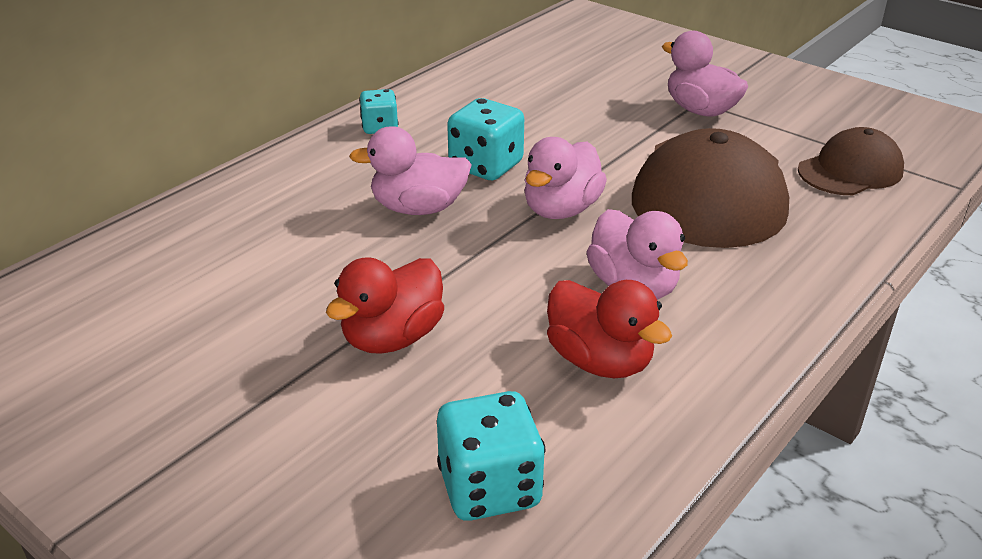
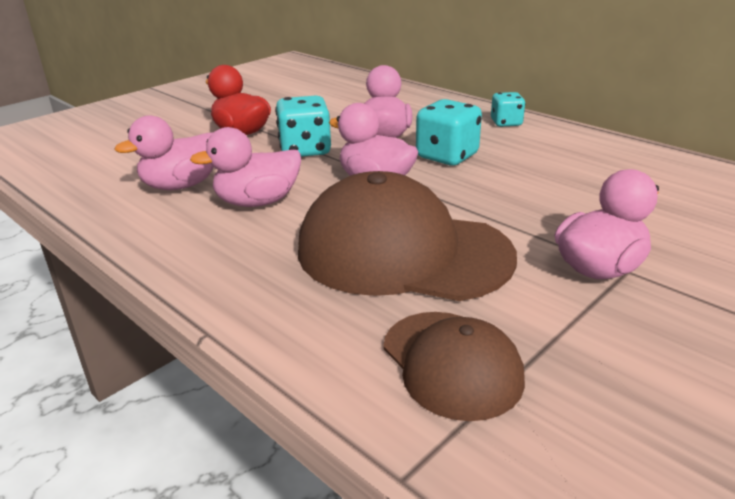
camera: 95 degrees right, 5 degrees down
turquoise dice [437,391,546,521] -> turquoise dice moved to [275,96,331,157]
red duck [547,280,672,378] -> pink duck [115,115,214,190]

